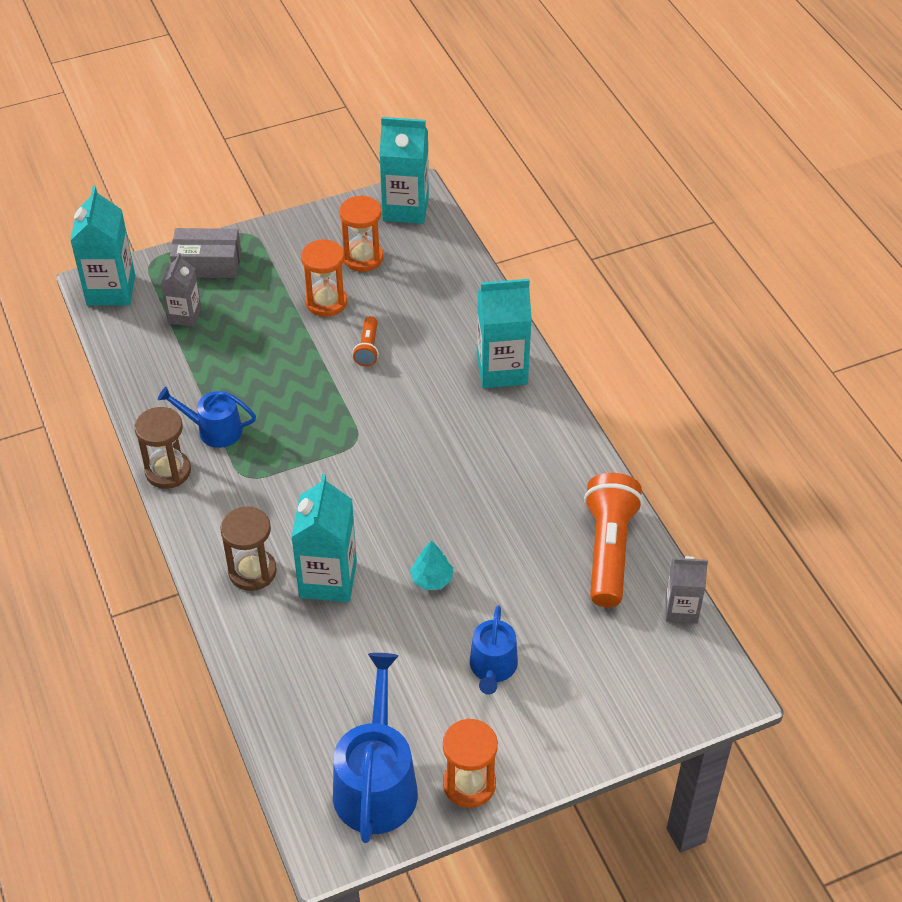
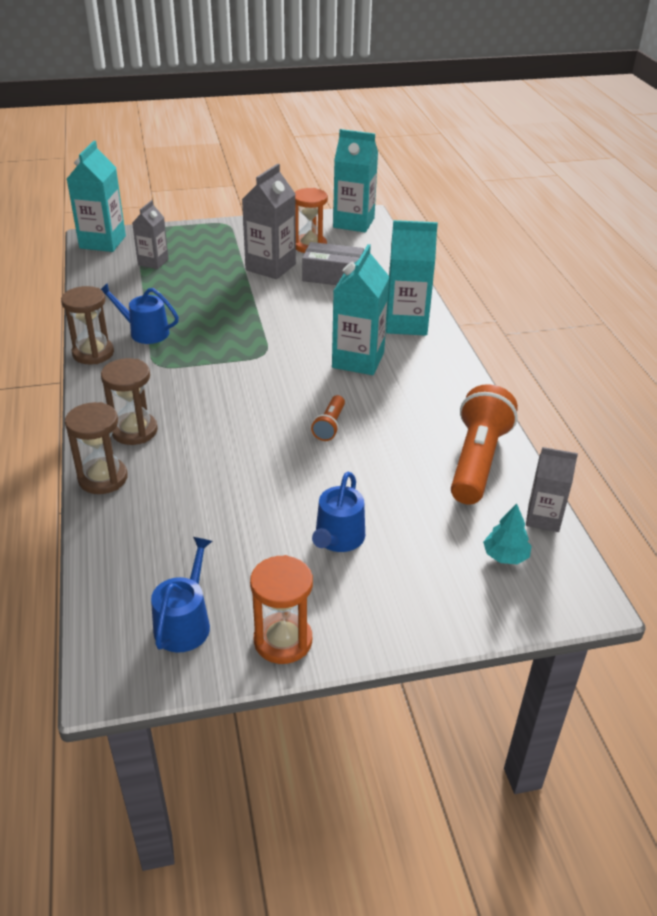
camera: 10 degrees right, 10 degrees down
grey box [170,228,241,278] -> grey box moved to [302,242,364,285]
turquoise carton [291,474,357,602] -> turquoise carton moved to [332,244,390,375]
orange hourglass [301,239,347,317] -> grey carton [242,164,296,279]
blue watering can [333,653,418,843] -> blue watering can [151,537,212,653], size x0.60
orange flashlight [353,316,379,366] -> orange flashlight moved to [311,395,345,441]
turquoise tree [410,540,453,590] -> turquoise tree moved to [483,504,531,564]
none -> brown hourglass [65,402,128,494]

